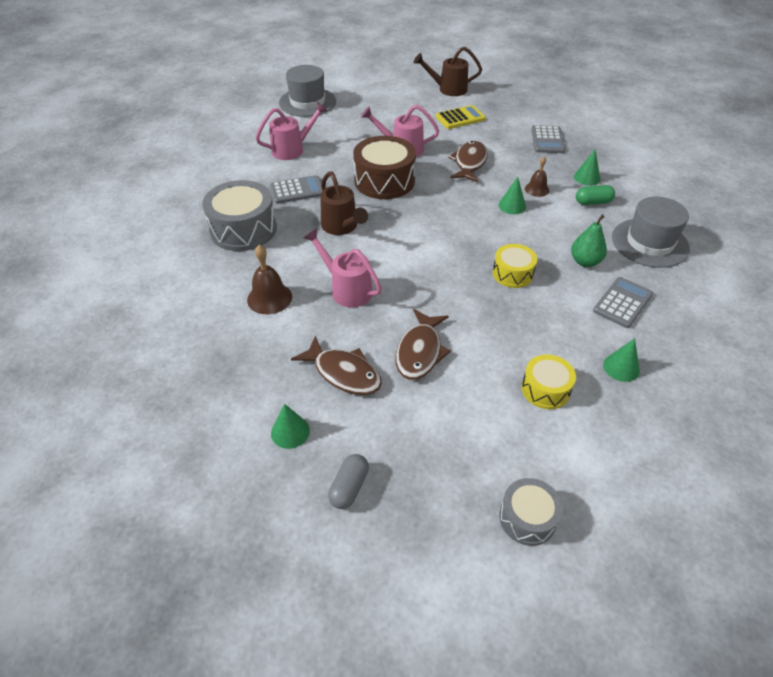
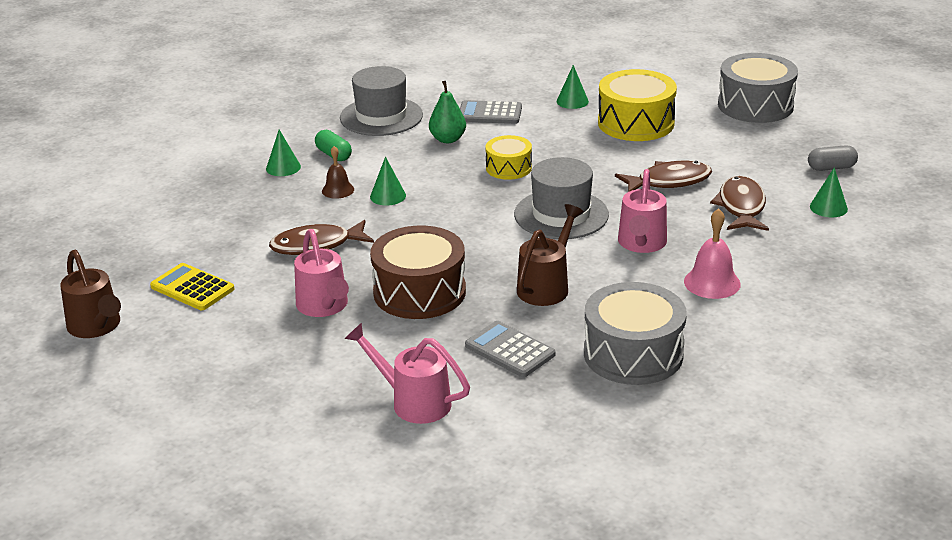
camera: 120 degrees left, 15 degrees down
brown bell [247,245,292,314] -> pink bell [684,208,741,299]
grey hat [279,65,336,117] -> grey hat moved to [514,157,609,239]
grey drum [499,478,563,546] -> grey drum [718,53,798,123], size x1.75
yellow drum [522,355,576,409] -> yellow drum [598,69,677,141], size x1.75
grey calculator [531,125,565,153] -> none

